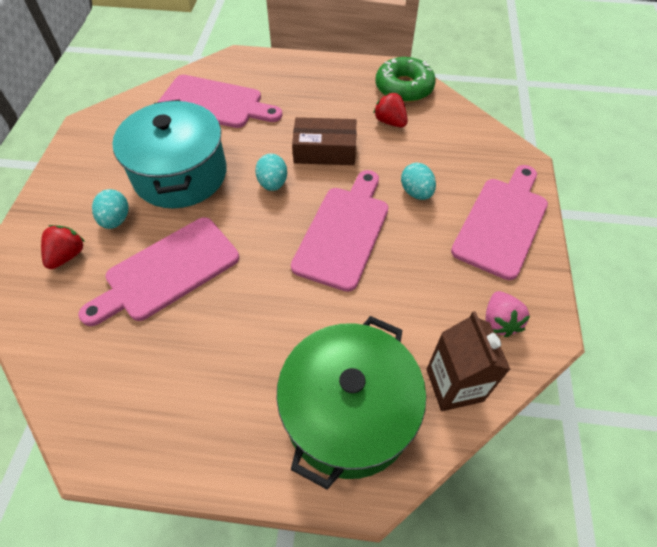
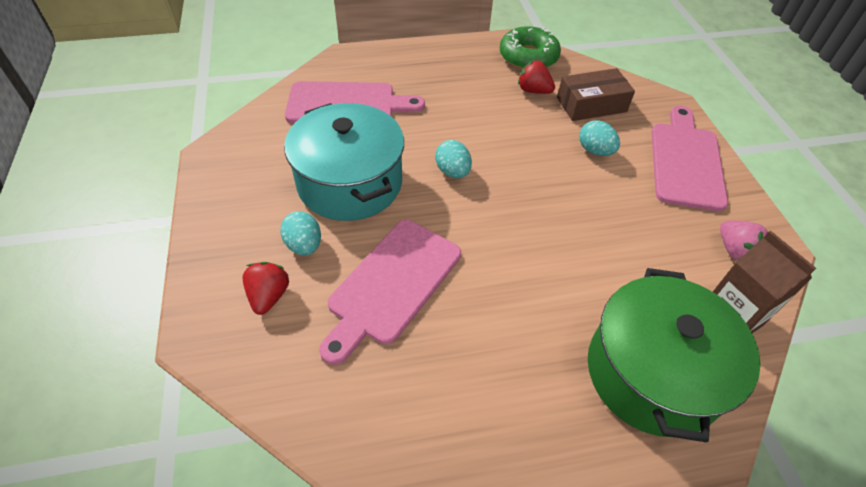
camera: 20 degrees left, 5 degrees down
pink cutting board [291,170,388,292] -> none
brown box [292,117,357,165] -> brown box moved to [557,68,635,121]

